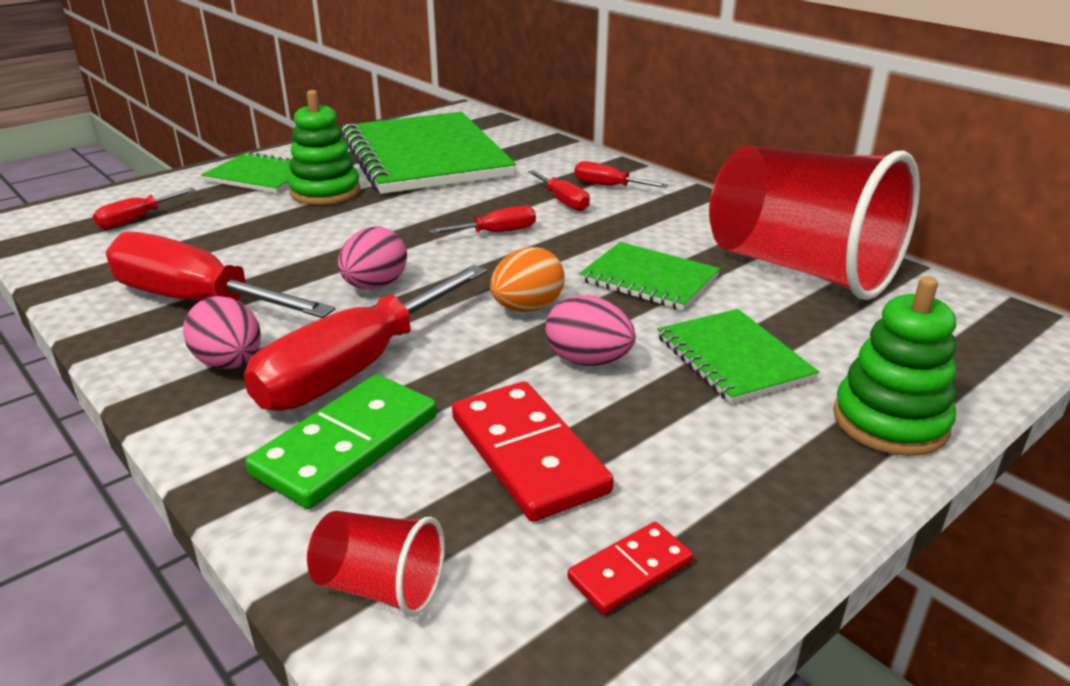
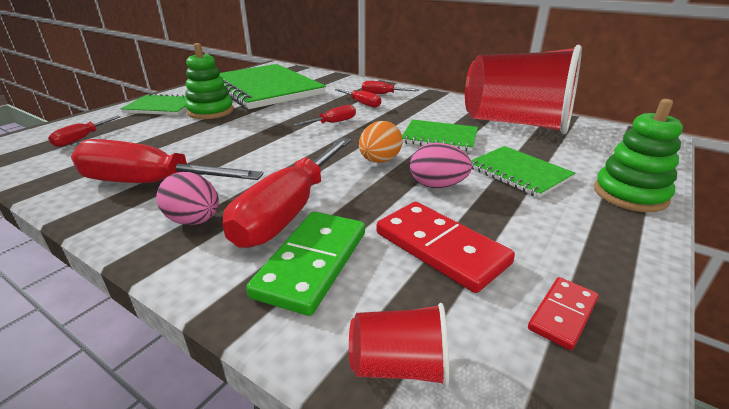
camera: 15 degrees left, 0 degrees up
pink egg [338,227,407,289] -> none

